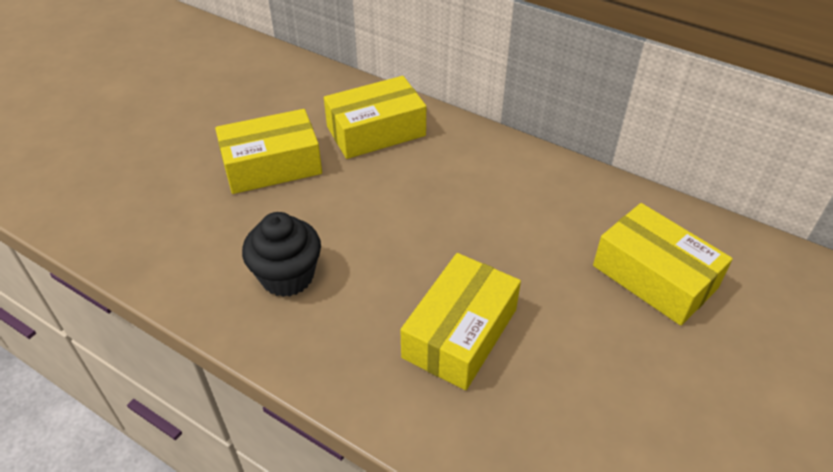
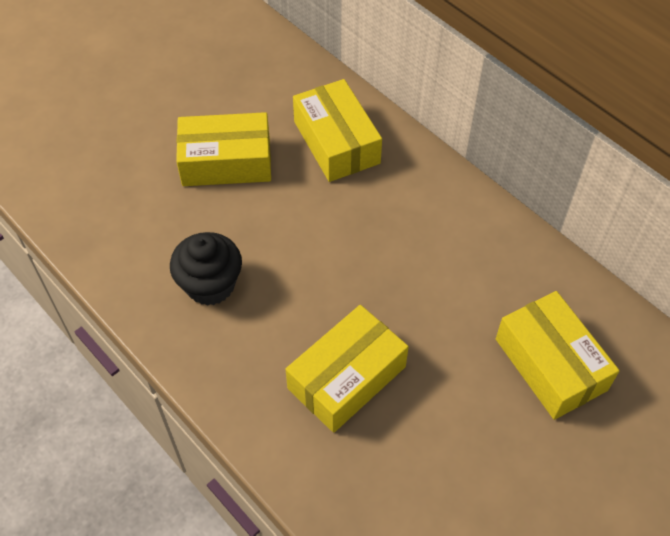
camera: 15 degrees right, 10 degrees up
yellow box [324,76,426,159] -> yellow box turned 75 degrees clockwise [293,79,382,182]

